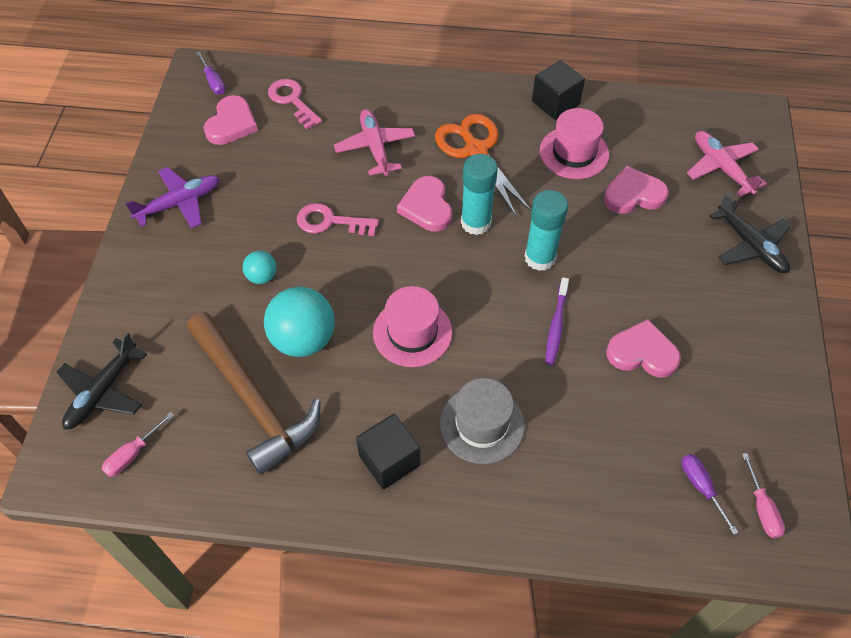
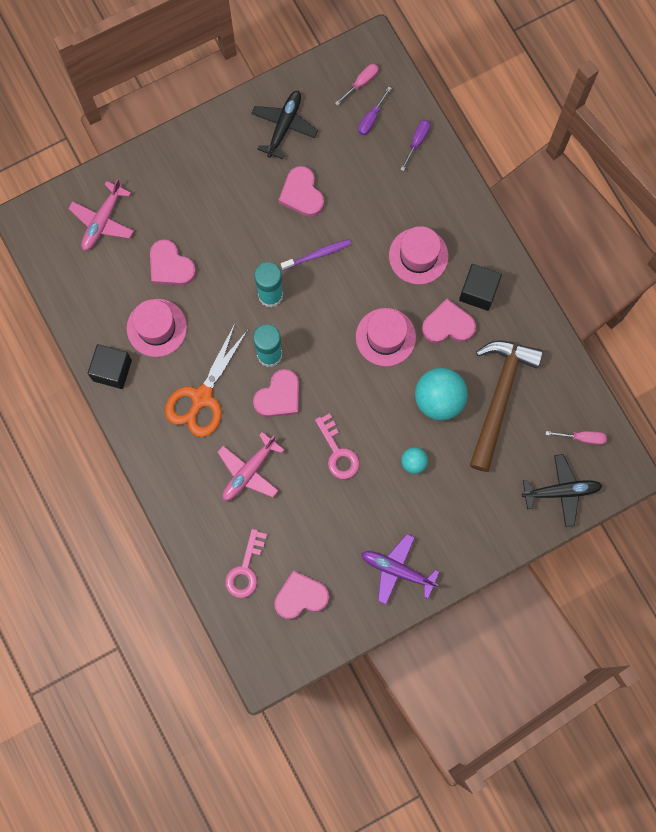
camera: 125 degrees left, 20 degrees up
purple screwdriver [196,51,226,95] -> purple screwdriver moved to [400,120,430,171]
grey hat [440,378,525,464] -> pink hat [389,226,448,284]
black plane [709,194,791,273] -> black plane moved to [251,91,318,159]
none -> pink heart [422,299,476,343]

